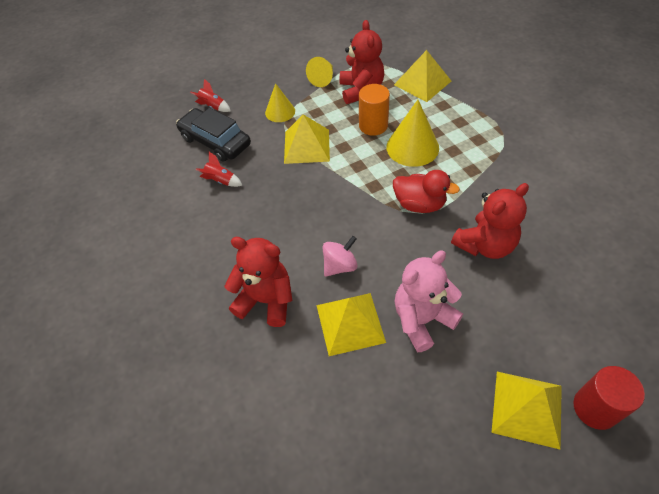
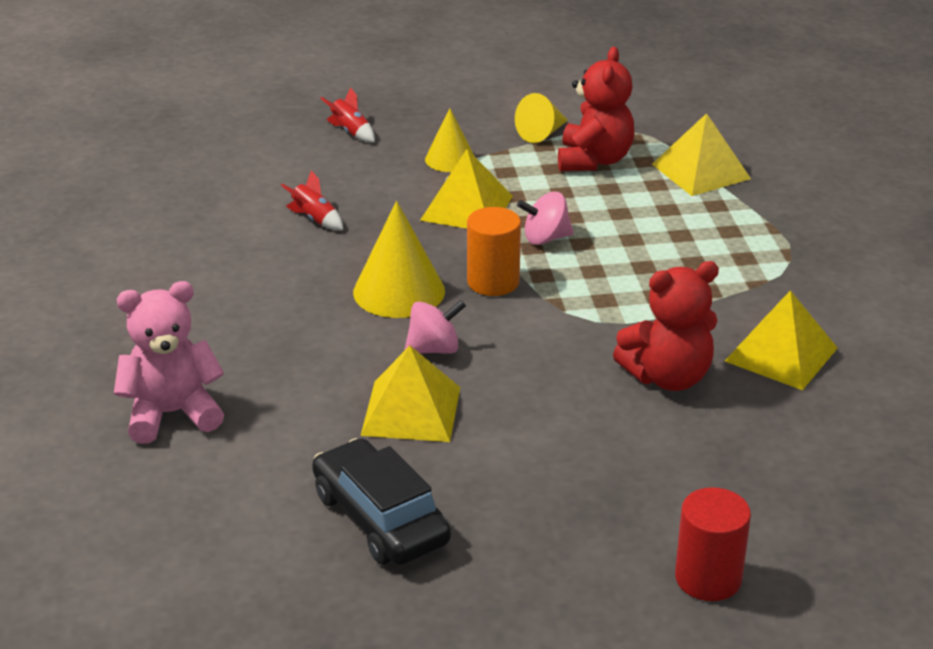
camera: 15 degrees right, 20 degrees down
black car [176,108,251,162] -> black car moved to [312,438,451,565]
red teddy bear [224,237,293,327] -> none
orange cylinder [359,84,390,136] -> orange cylinder moved to [467,207,521,296]
yellow cone [386,100,439,167] -> yellow cone moved to [353,201,445,318]
red duck [393,170,460,213] -> none
pink teddy bear [394,251,463,352] -> pink teddy bear moved to [114,281,224,444]
yellow pyramid [492,372,562,450] -> yellow pyramid moved to [725,290,838,390]
none -> pink spinning top [517,192,574,245]

